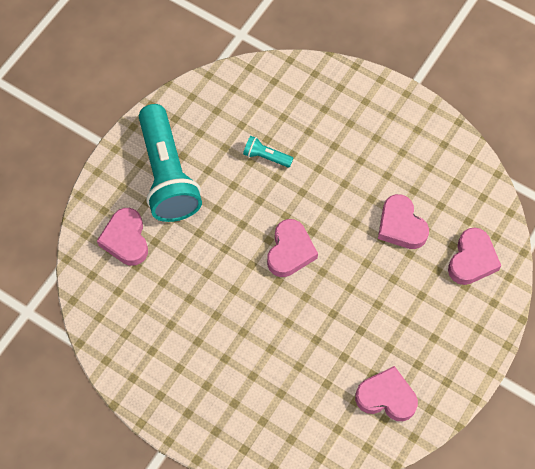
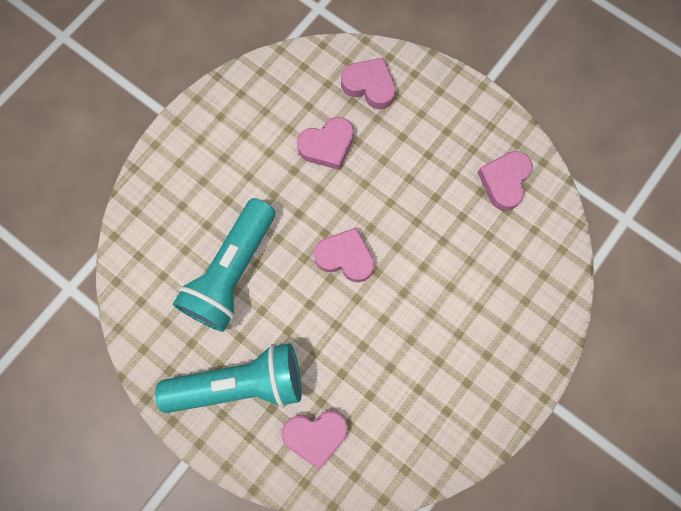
camera: 85 degrees left, 10 degrees up
turquoise flashlight [243,136,293,168] -> turquoise flashlight [173,198,275,332], size x2.43

